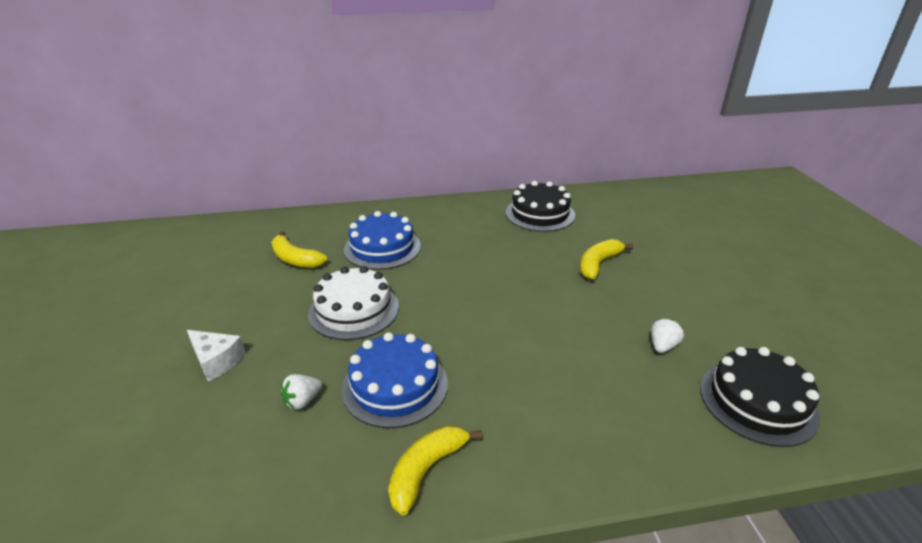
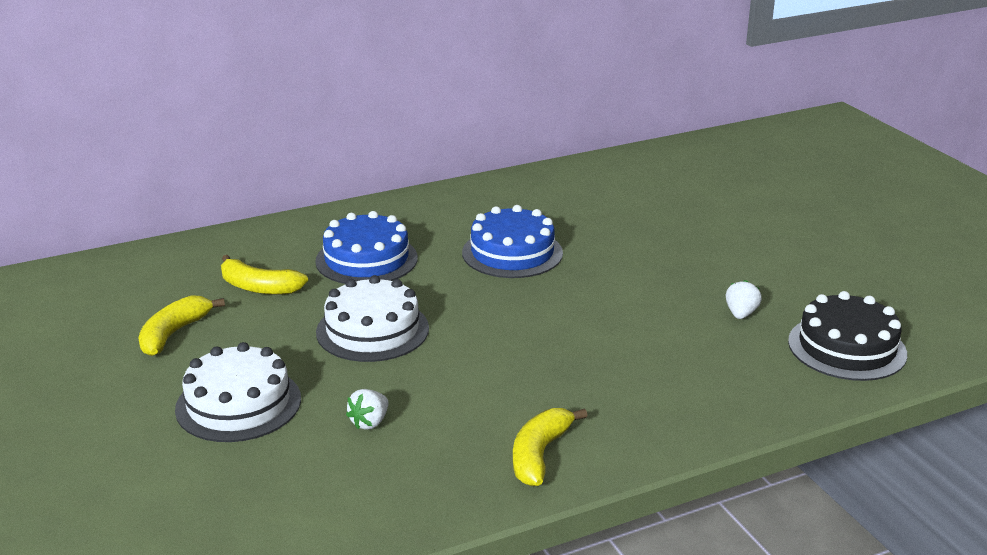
camera: 15 degrees left, 5 degrees down
white cheese [187,330,246,382] -> white cake [175,342,301,442]
blue cake [342,332,448,428] -> blue cake moved to [462,205,563,278]
black cake [506,181,575,232] -> none
yellow banana [580,239,633,279] -> yellow banana moved to [138,295,225,356]

